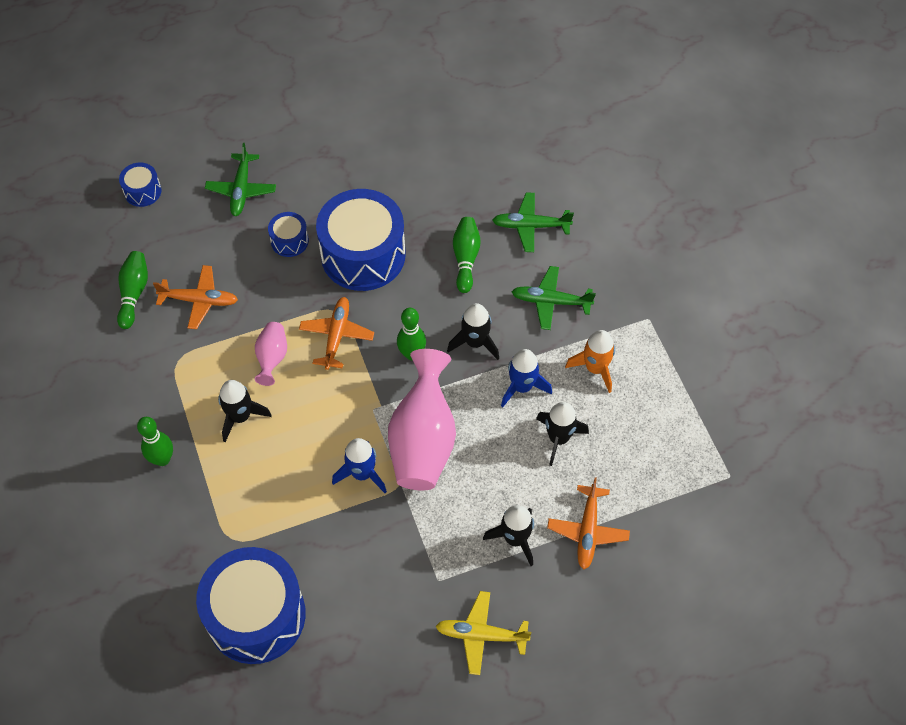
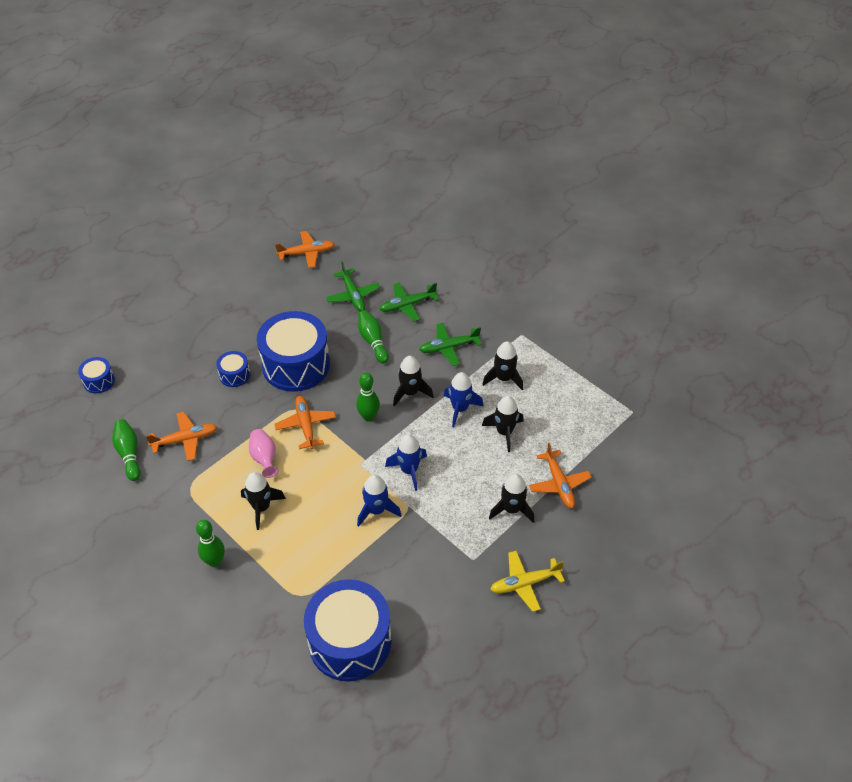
camera: 25 degrees left, 10 degrees down
green plane [205,143,276,216] -> green plane moved to [326,261,380,312]
pink vase [388,349,456,490] -> blue rocket [385,434,427,491]
orange rocket [565,330,615,393] -> black rocket [482,341,523,390]
none -> orange plane [275,231,335,268]

